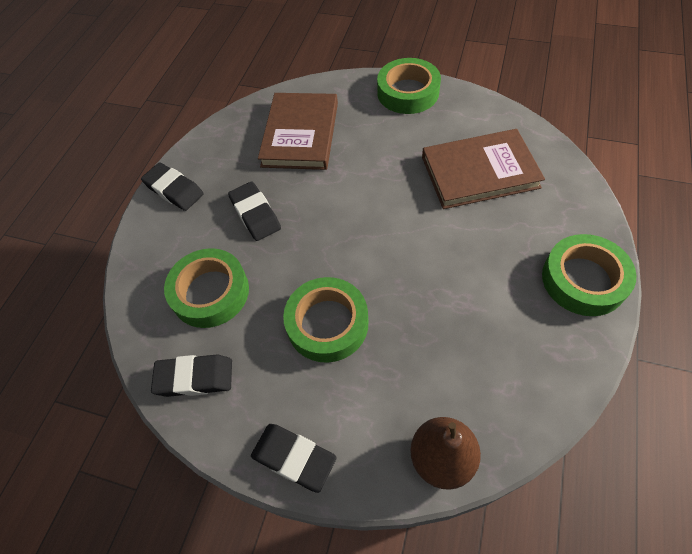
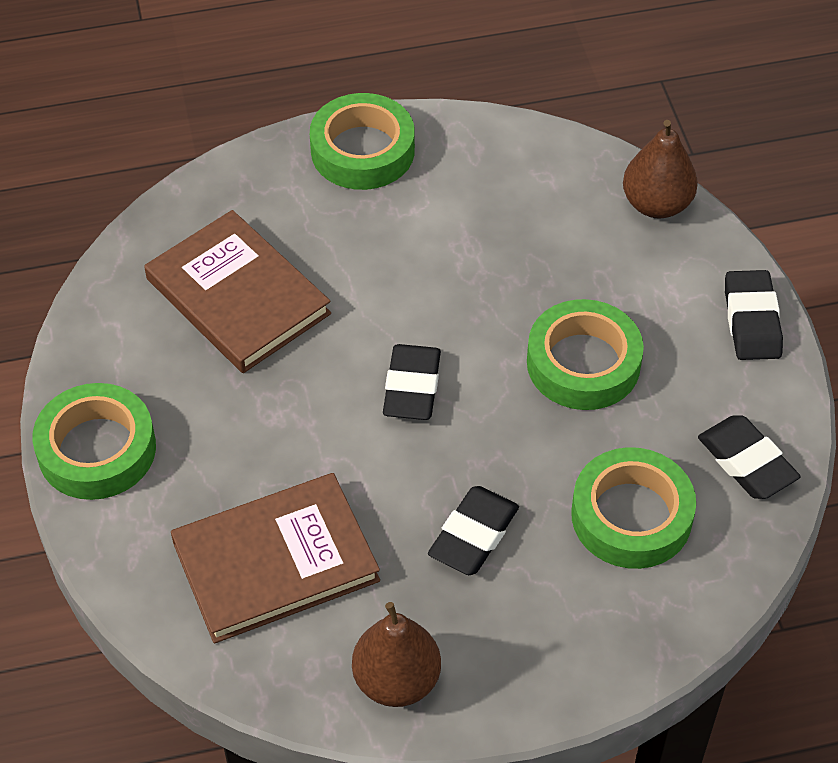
camera: 125 degrees left, 5 degrees down
black eraser [141,162,204,211] -> black eraser moved to [383,344,441,420]
none -> brown pear [352,602,441,707]

